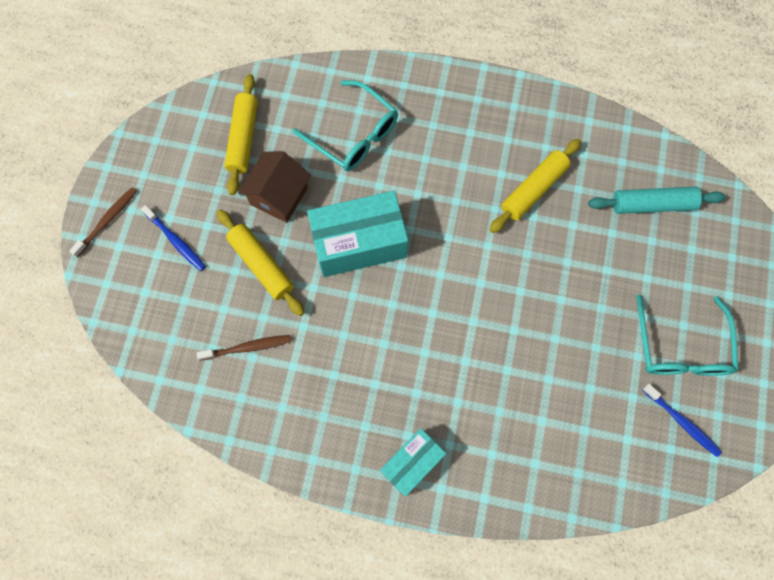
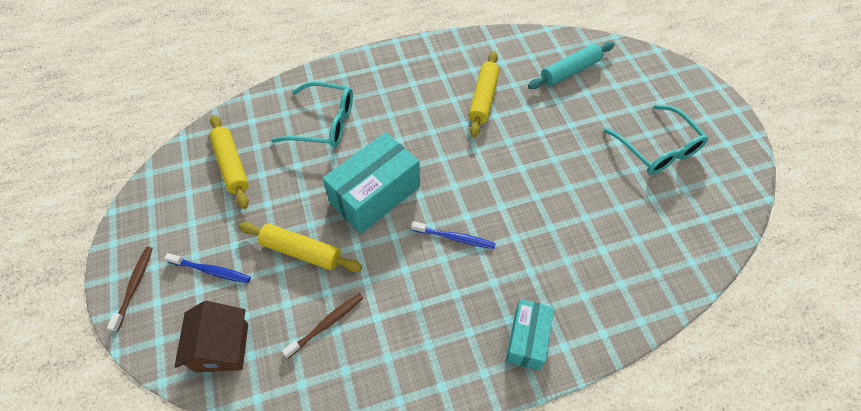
camera: 30 degrees left, 15 degrees down
brown house [238,151,311,223] -> brown house moved to [174,301,248,373]
blue toothbrush [642,384,722,457] -> blue toothbrush moved to [411,221,496,249]

